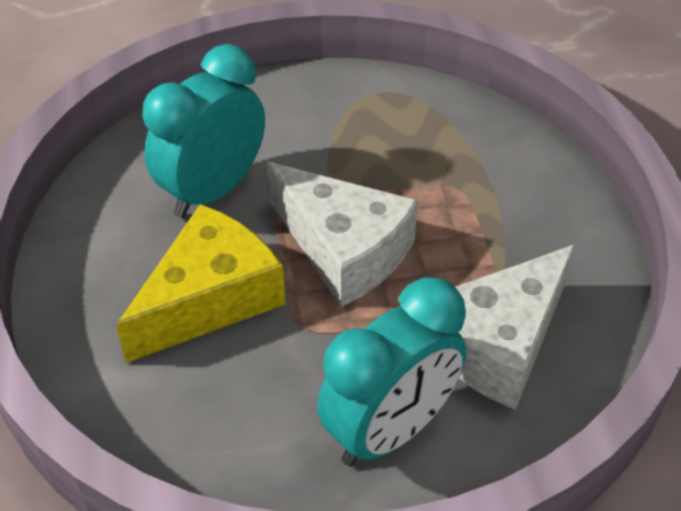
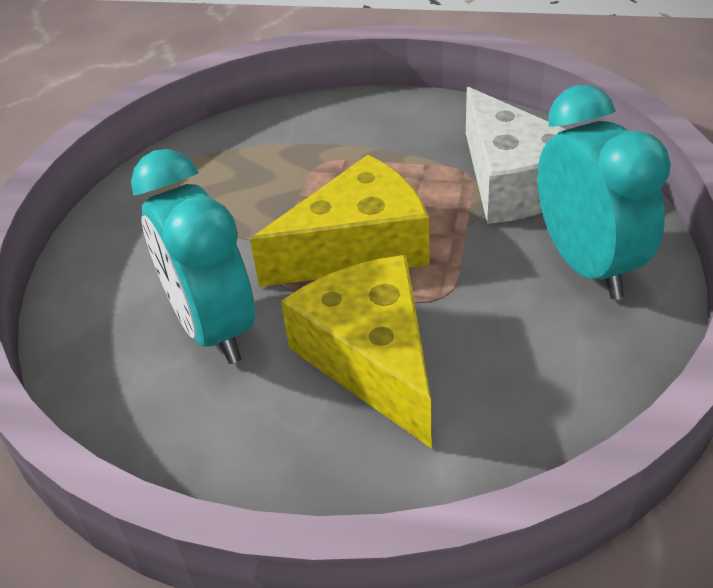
camera: 65 degrees left, 5 degrees down
white cheese [267,162,418,307] -> yellow cheese [250,155,429,287]

